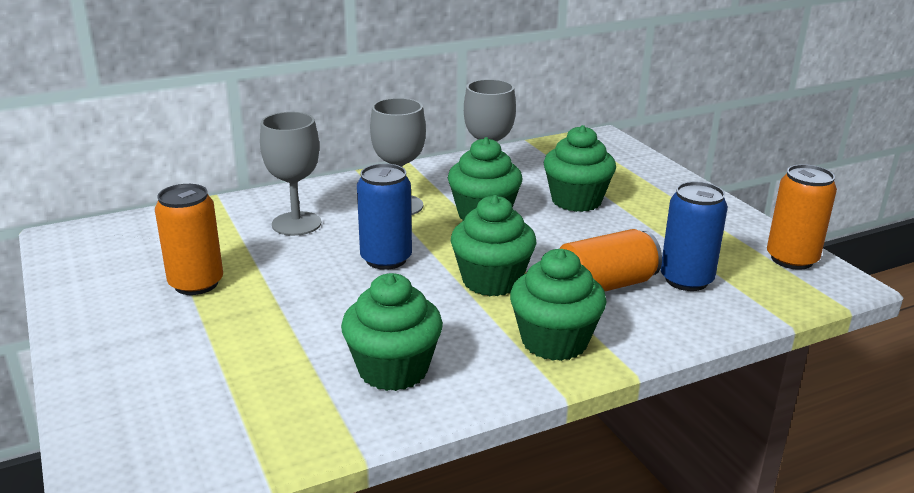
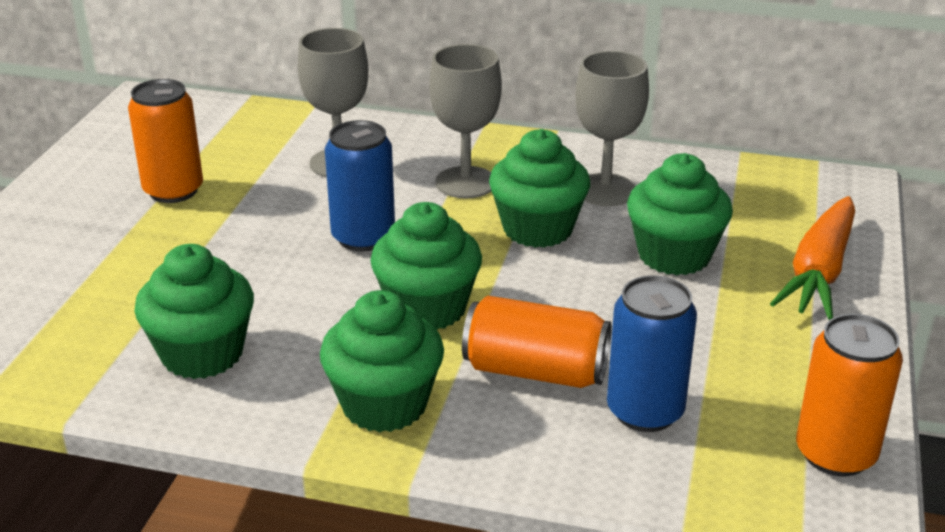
camera: 40 degrees right, 5 degrees up
none -> orange carrot [770,196,855,320]

